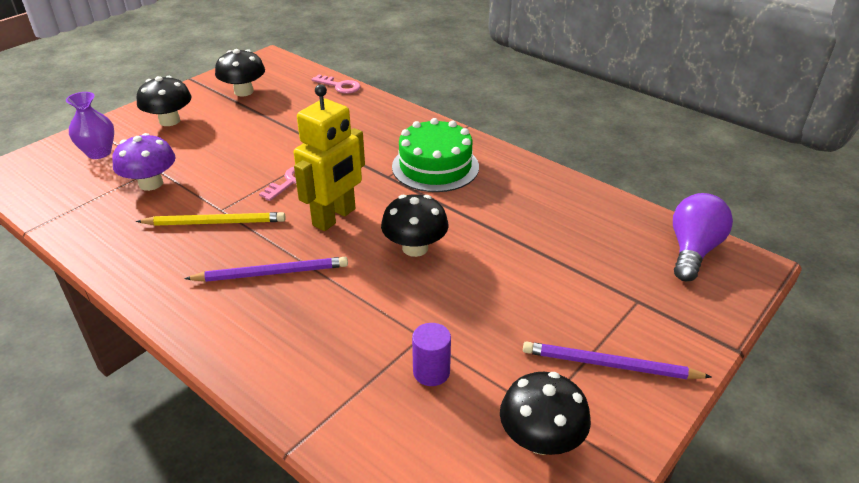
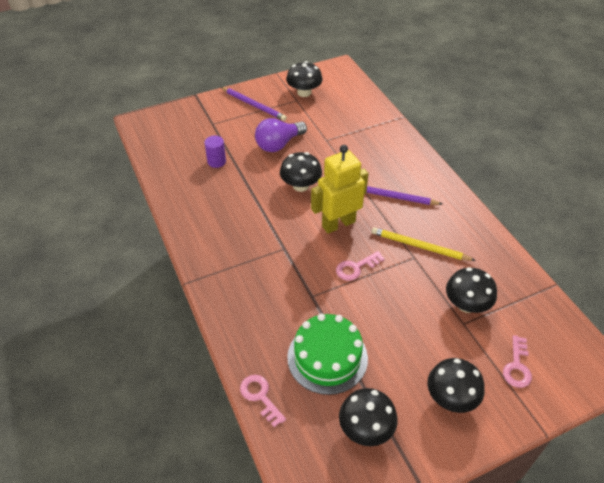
camera: 155 degrees left, 10 degrees up
purple vase [66,92,114,159] -> pink key [503,335,532,388]
purple mushroom [112,133,176,191] -> black mushroom [446,267,497,313]
green cake [392,118,479,192] -> green cake moved to [287,313,368,395]
purple cylinder [412,323,451,386] -> purple cylinder moved to [204,135,226,168]
purple light bulb [673,193,733,281] -> purple light bulb moved to [255,118,307,152]

